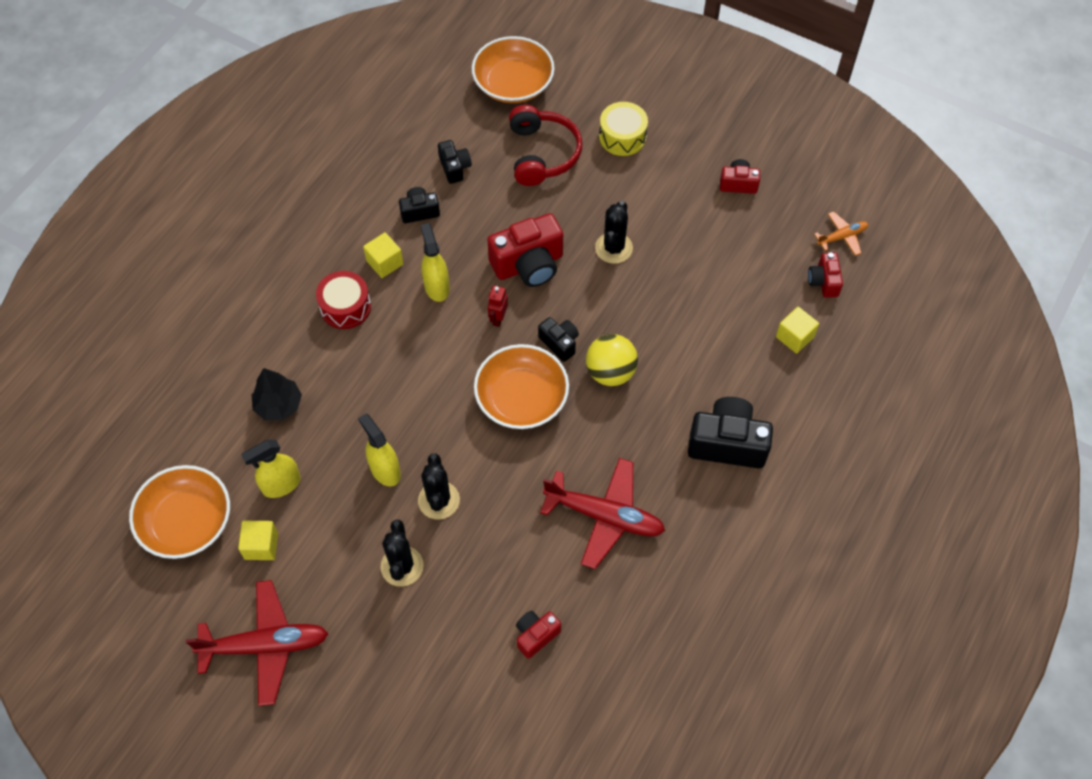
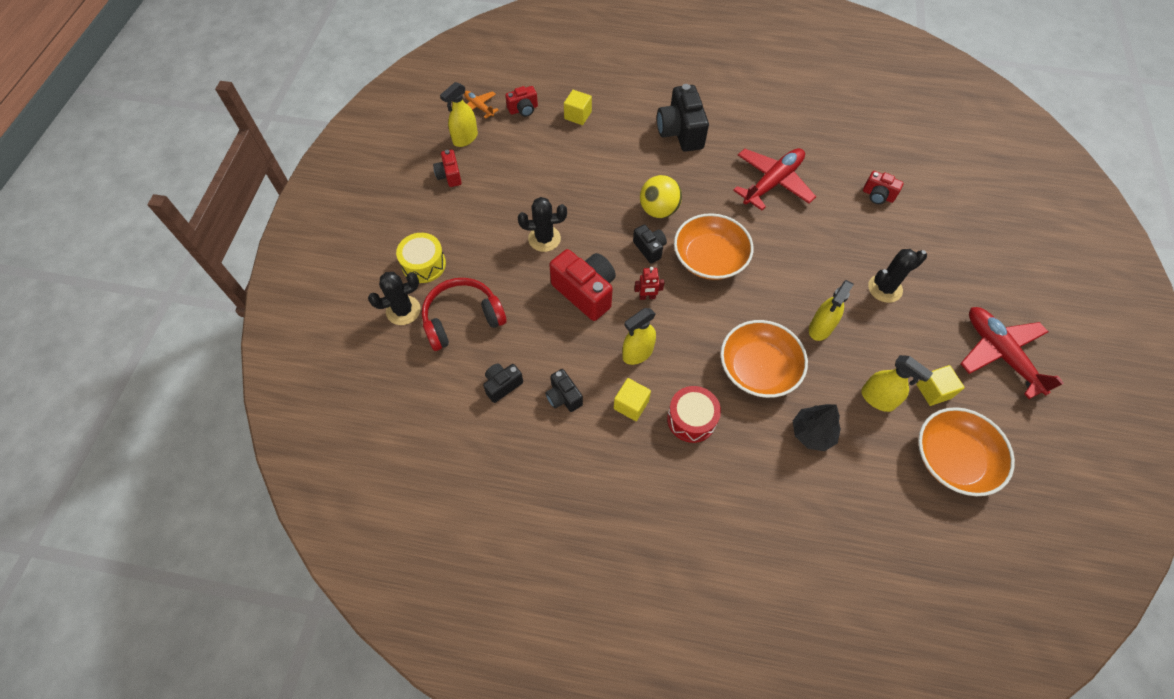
camera: 110 degrees left, 0 degrees up
black cactus [418,453,460,520] -> black cactus moved to [368,272,421,325]
orange bowl [472,36,555,103] -> orange bowl moved to [721,320,808,398]
black camera [538,317,579,362] -> black camera turned 120 degrees clockwise [633,224,667,264]
red plane [540,458,665,569] -> red plane turned 45 degrees clockwise [733,148,816,210]
none -> yellow spray bottle [440,82,478,147]

